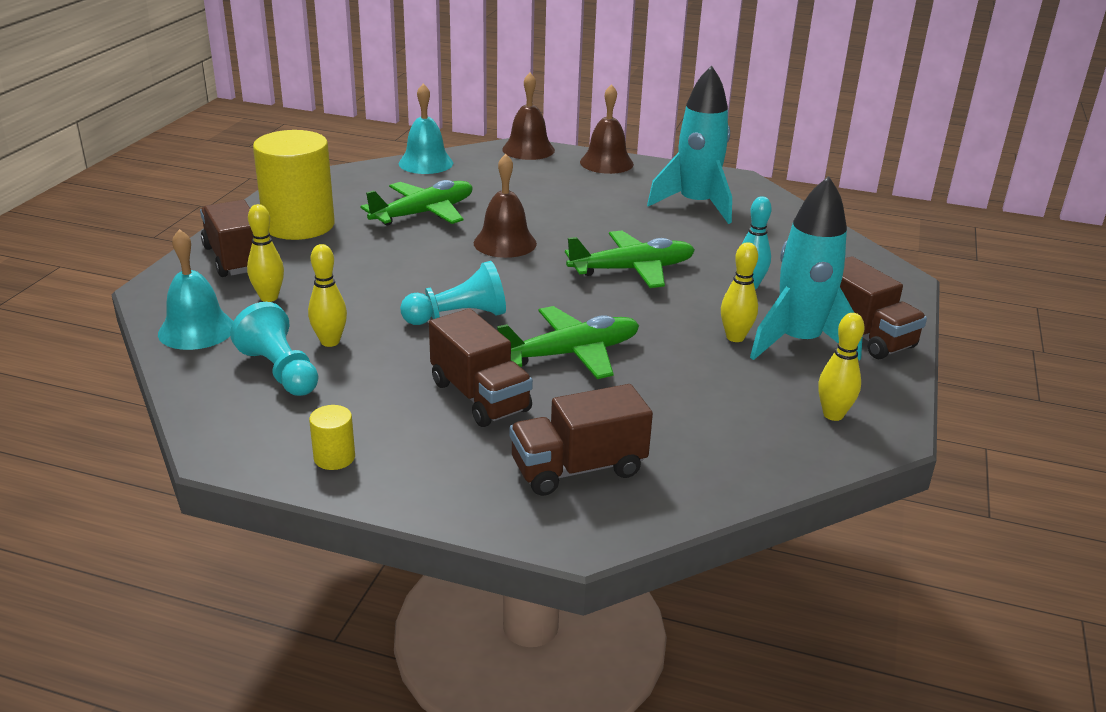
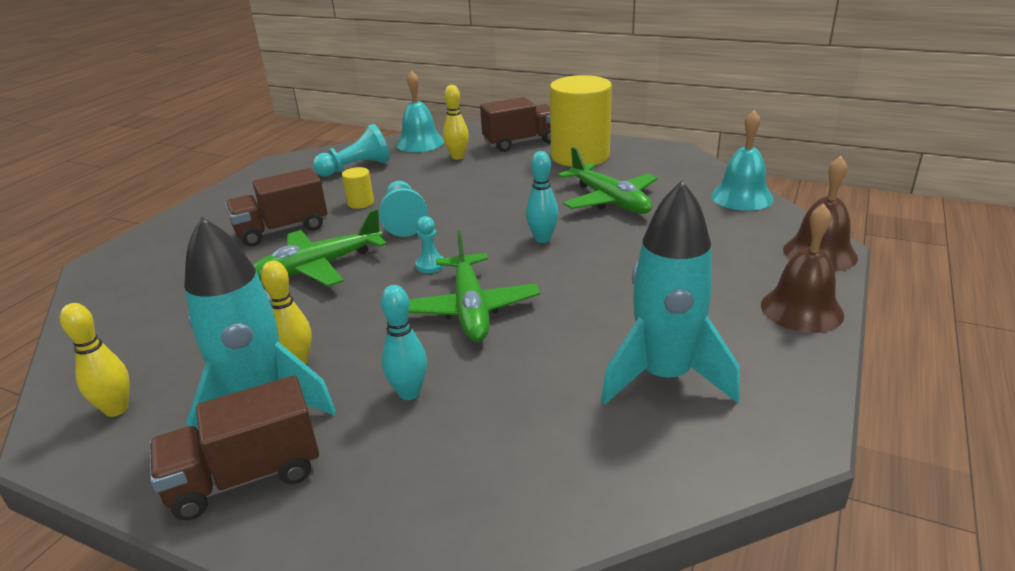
camera: 100 degrees right, 0 degrees up
yellow bowling pin [308,244,347,347] -> none
yellow cylinder [309,405,355,470] -> yellow cylinder moved to [342,167,374,209]
brown bell [474,154,537,258] -> turquoise bowling pin [526,151,559,243]
green plane [497,306,639,379] -> green plane turned 75 degrees clockwise [253,209,387,287]
brown truck [510,384,653,496] -> none
none -> turquoise pawn [415,216,445,273]

